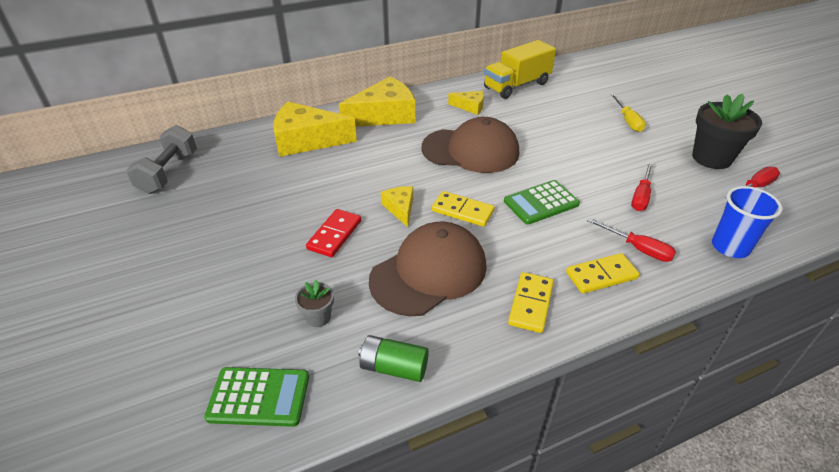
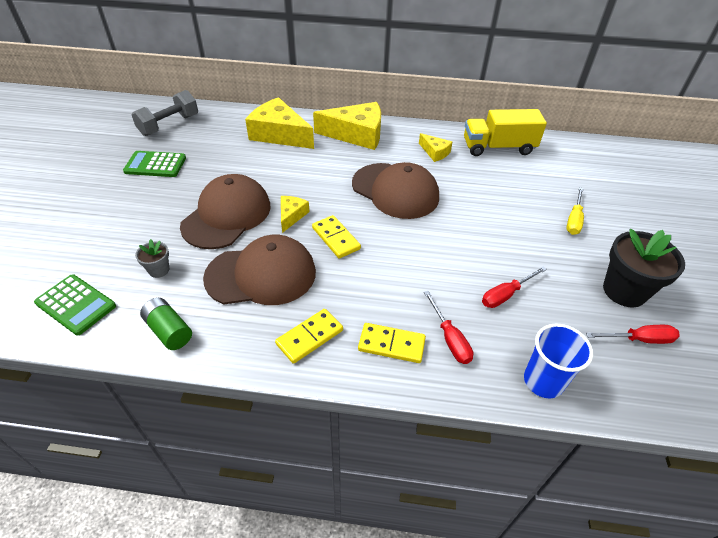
camera: 30 degrees right, 5 degrees up
red domino [306,209,361,257] -> brown cap [180,174,271,249]
green calculator [504,180,580,225] -> green calculator moved to [123,151,186,177]

